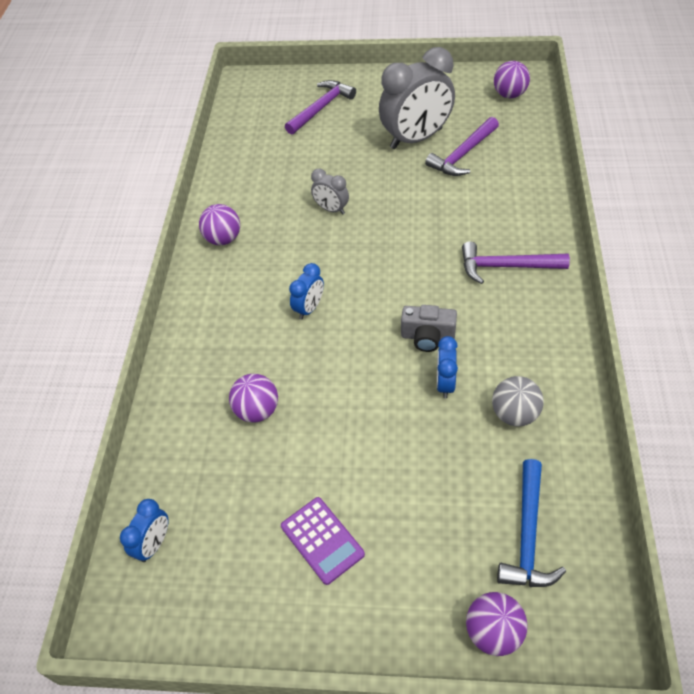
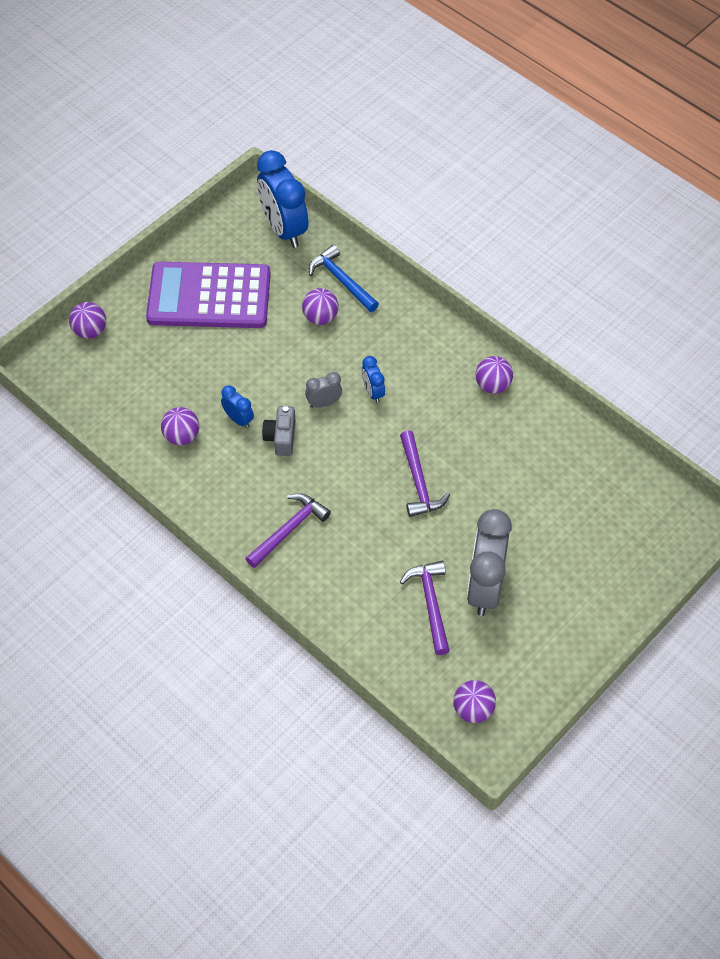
camera: 125 degrees right, 5 degrees up
blue clock [120,499,168,562] -> blue clock [257,150,308,248], size x2.12
purple calculator [281,497,365,585] -> purple calculator [146,262,271,328], size x2.25
purple hammer [285,80,356,135] -> purple hammer moved to [400,430,450,517]
grey clock [311,169,349,214] -> grey clock moved to [305,372,342,408]
grey camera [401,305,457,352] -> grey camera turned 45 degrees counterclockwise [262,406,295,456]
grey ball [492,376,544,427] -> purple ball [161,407,199,445]
blue hammer [497,459,566,587] -> blue hammer moved to [309,245,379,312]

